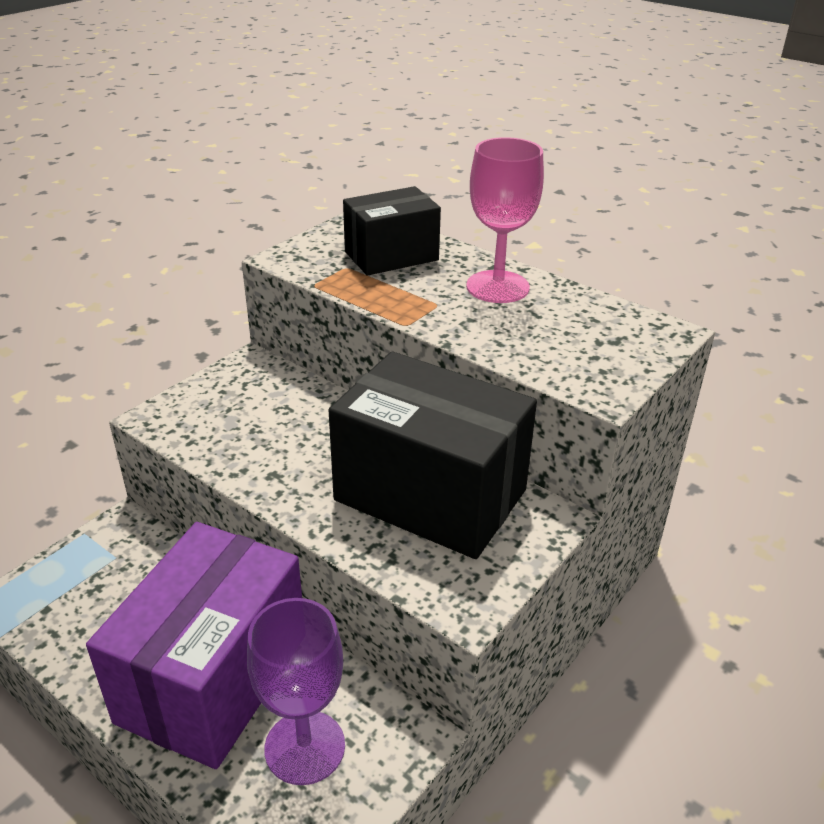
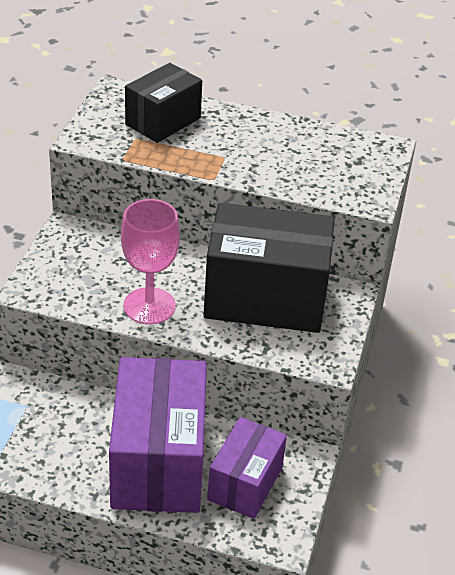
camera: 25 degrees left, 5 degrees up
purple goblet [247,598,345,785] -> purple box [207,417,287,519]
pink goblet [466,137,544,303] -> pink goblet moved to [121,199,180,324]

